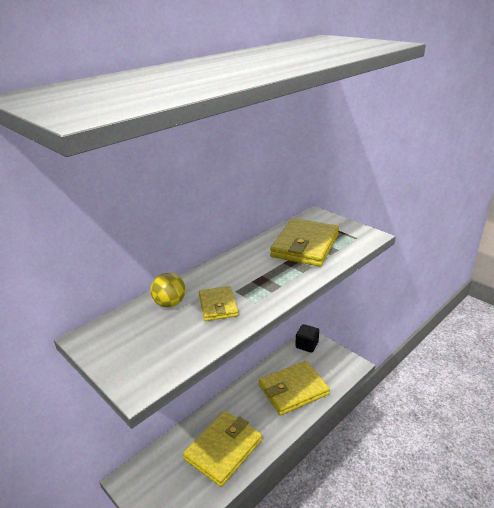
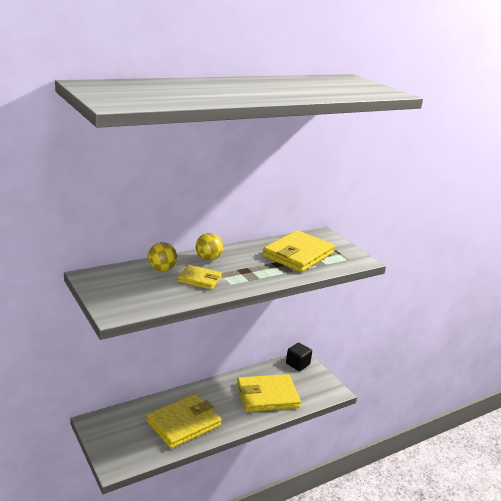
camera: 10 degrees right, 5 degrees down
yellow wallet [199,286,239,321] -> yellow wallet turned 75 degrees counterclockwise [177,265,222,290]
none -> yellow ball [196,233,223,261]

